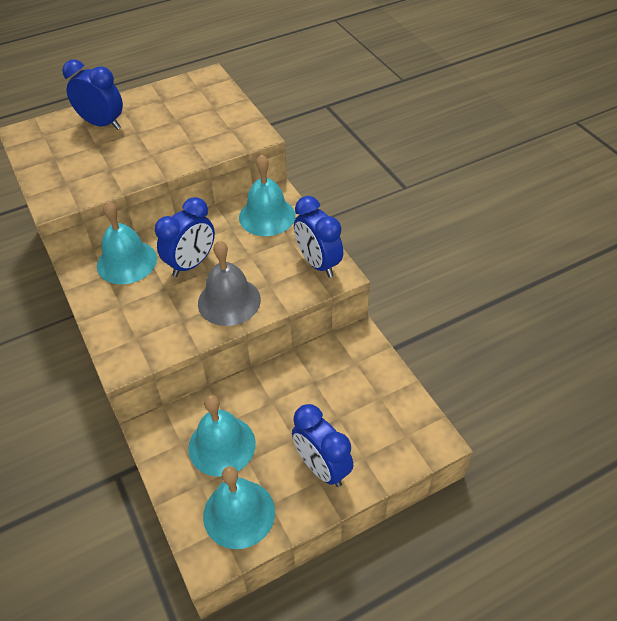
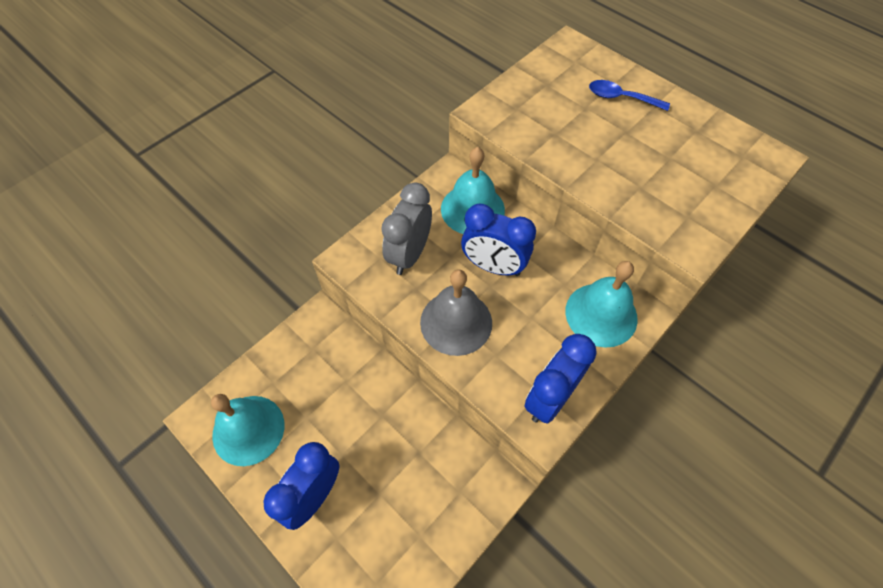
camera: 70 degrees right, 10 degrees up
blue clock [62,60,123,130] -> blue spoon [589,80,670,111]
turquoise bell [188,395,256,477] -> none
none -> grey clock [381,183,432,275]

